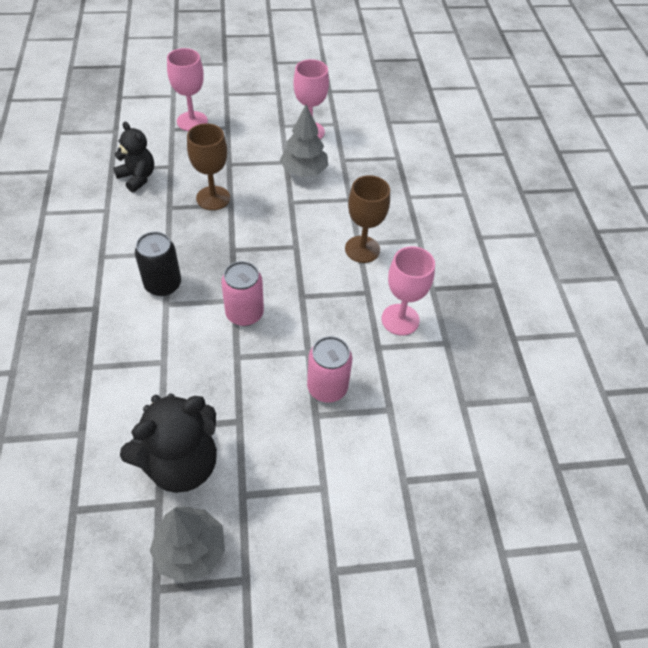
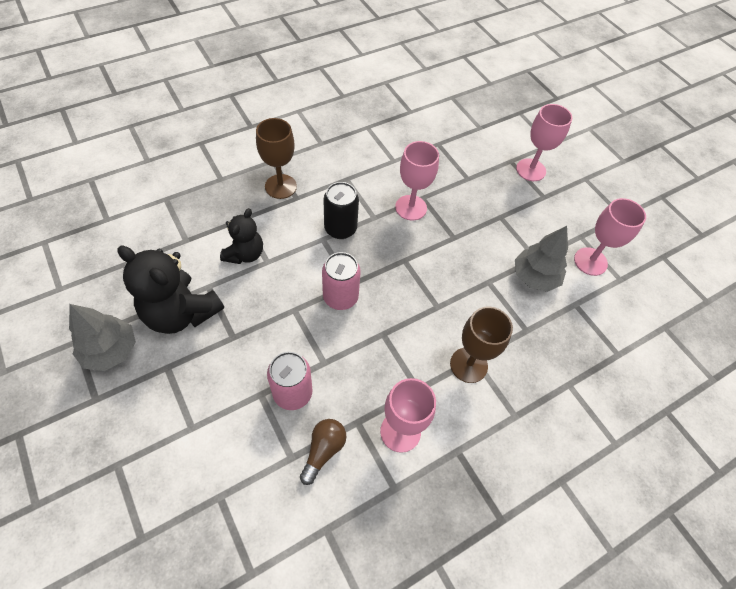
camera: 65 degrees right, 5 degrees up
black teddy bear [113,121,154,192] -> black teddy bear moved to [220,208,263,264]
brown goblet [187,123,230,210] -> brown goblet moved to [256,118,297,199]
none -> brown light bulb [300,419,346,485]
none -> pink goblet [395,141,439,220]

